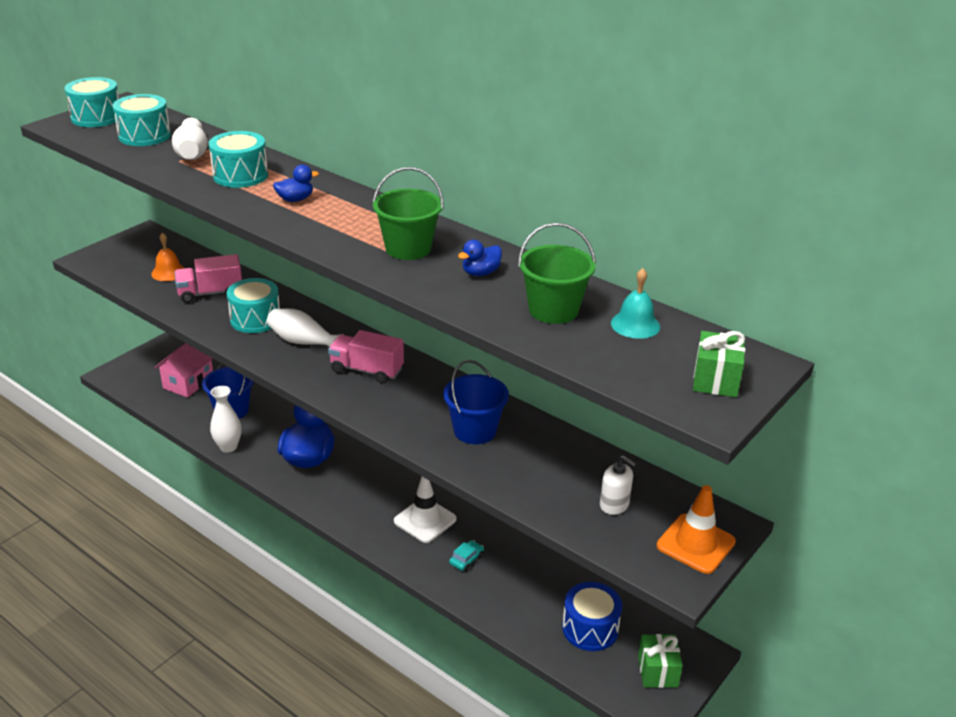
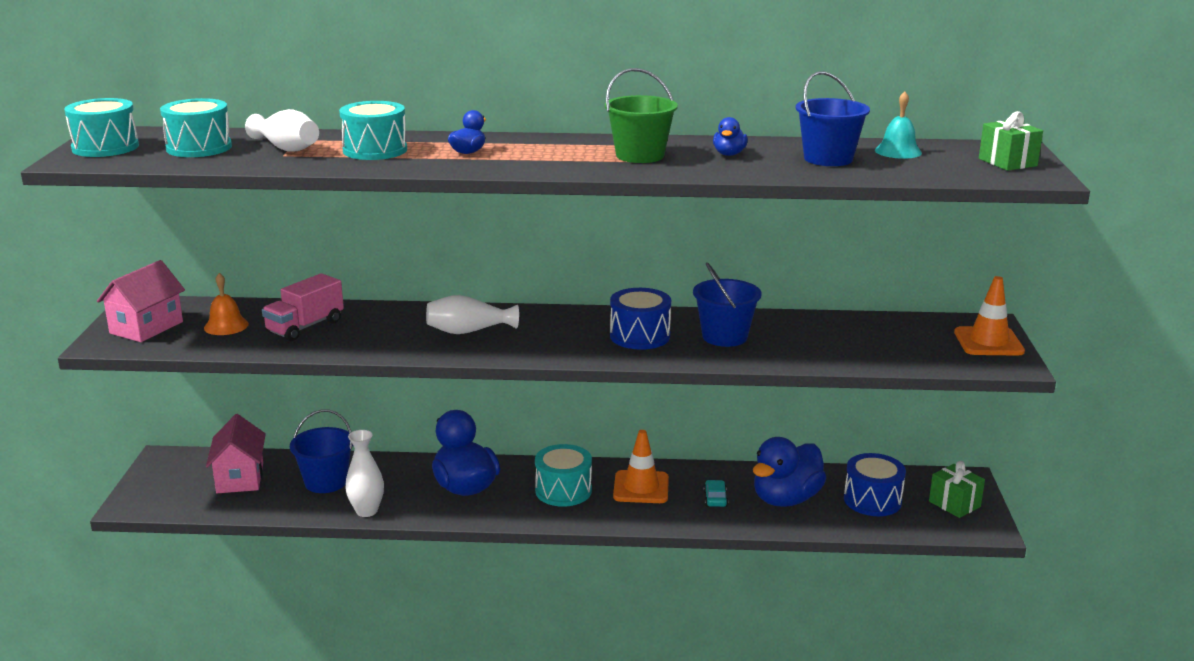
camera: 35 degrees left, 10 degrees down
turquoise drum [226,278,280,333] -> turquoise drum moved to [535,444,592,507]
pink truck [328,330,404,384] -> none
white traffic cone [394,476,457,543] -> orange traffic cone [613,430,669,503]
green bucket [518,223,596,324] -> blue bucket [796,71,870,166]
white soap dispenser [600,455,636,515] -> none
none -> pink house [97,260,185,342]
none -> blue drum [610,288,671,350]
none -> blue duck [753,437,826,507]

